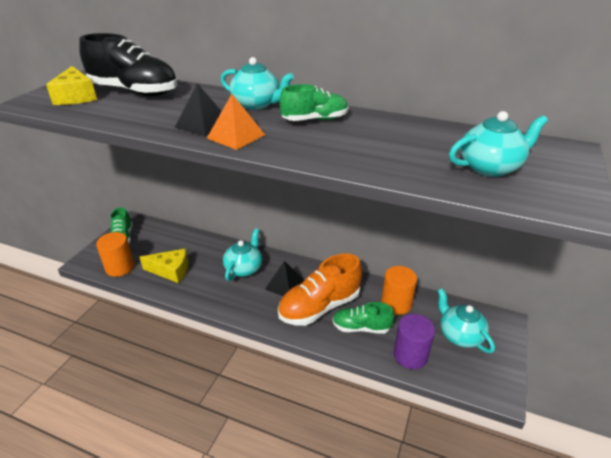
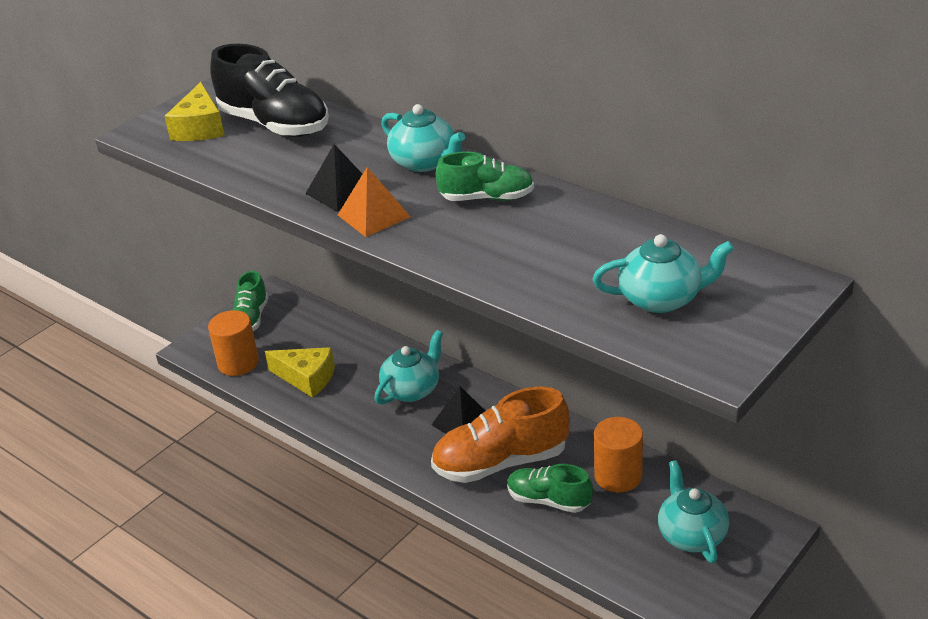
camera: 20 degrees right, 0 degrees up
purple cylinder [394,314,435,369] -> none

